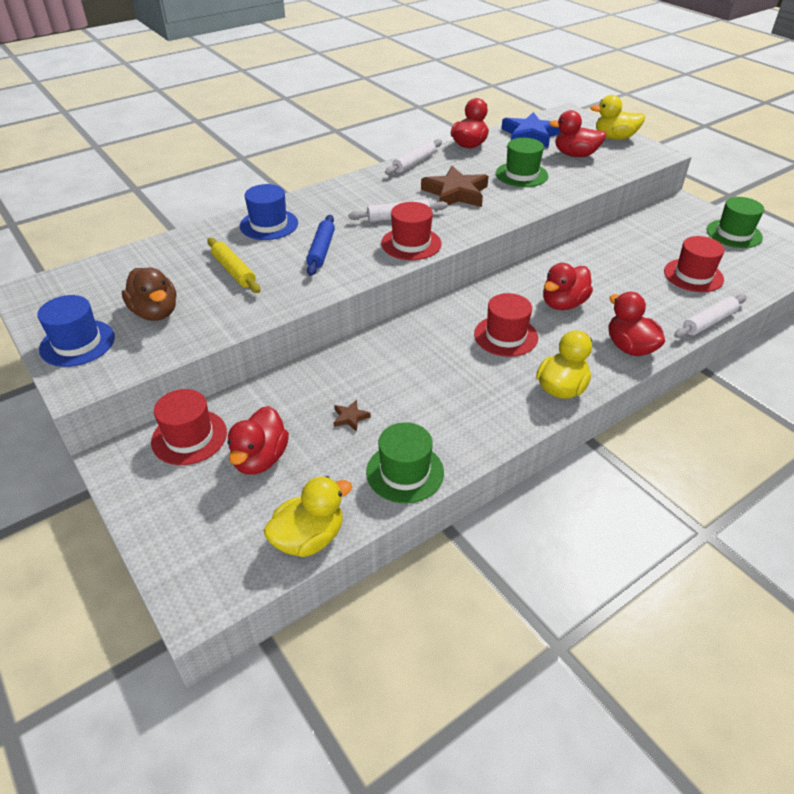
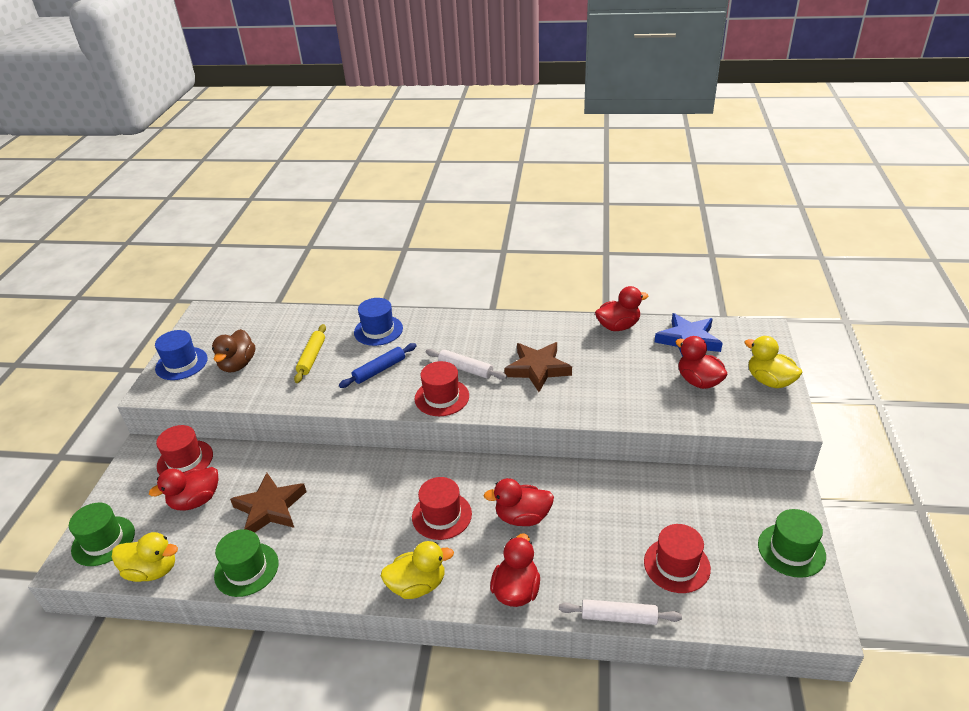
camera: 45 degrees right, 5 degrees down
brown star [333,400,371,432] -> brown star [230,473,306,533], size x2.35
white rolling pin [385,139,442,175] -> none
green hat [496,138,548,187] -> green hat moved to [69,503,135,566]

